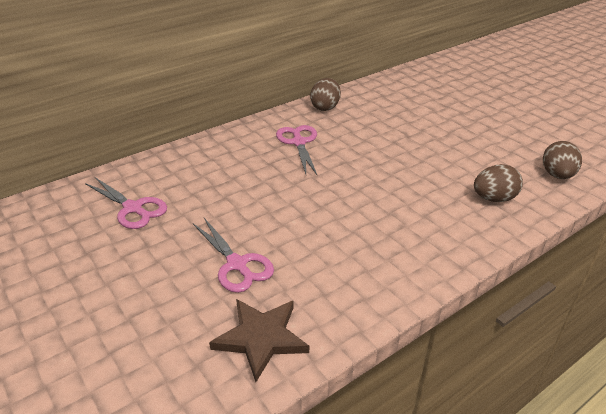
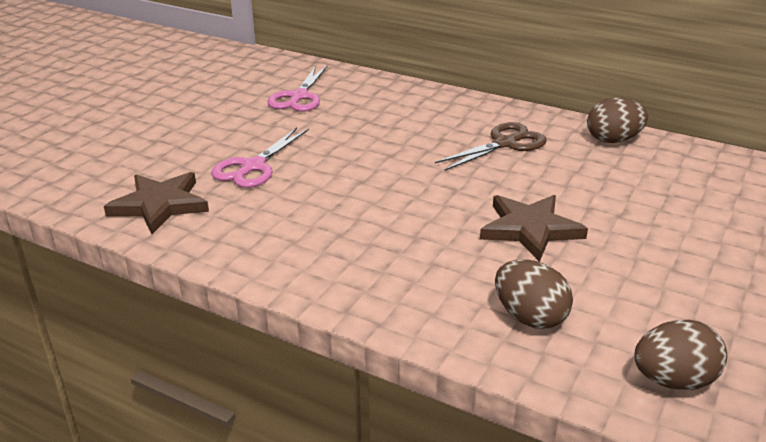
camera: 65 degrees right, 5 degrees down
pink scissors [276,125,317,175] -> brown scissors [435,122,546,171]
none -> brown star [480,195,588,262]

